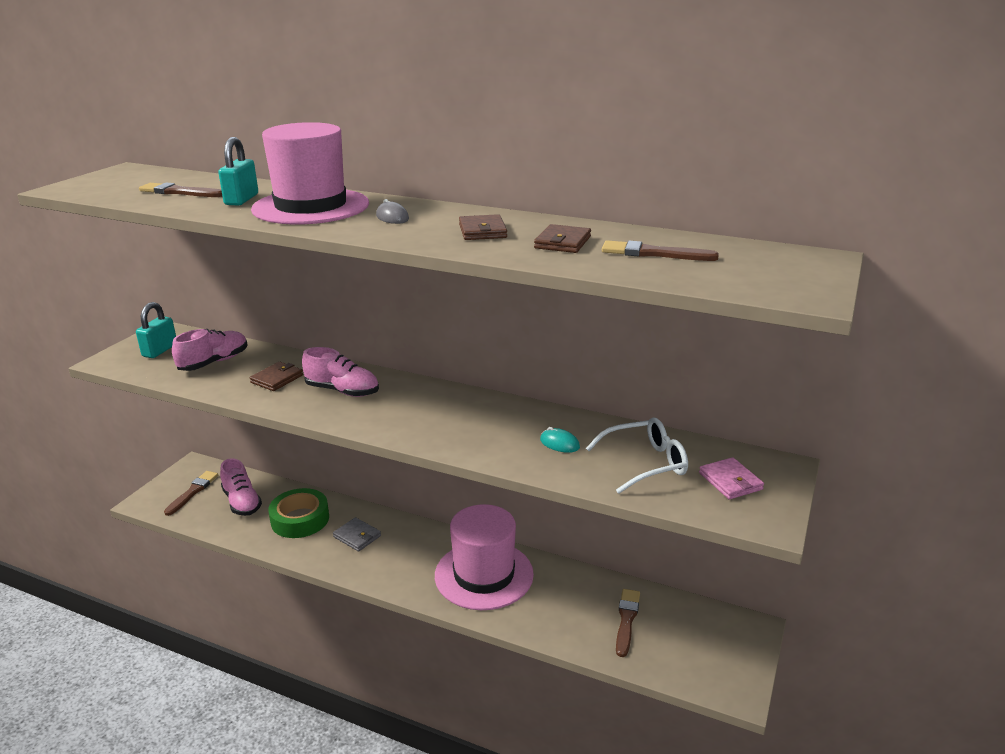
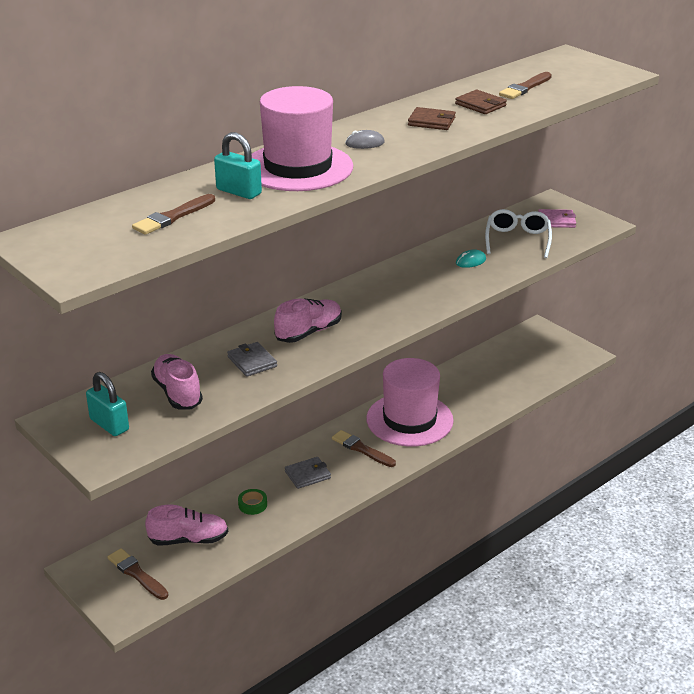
camera: 65 degrees left, 5 degrees up
brown wallet [250,362,303,391] -> grey wallet [227,342,277,377]
green tape [268,488,329,538] -> green tape [238,489,267,515], size x0.47
brown brush [616,589,640,657] -> brown brush moved to [332,430,396,467]

